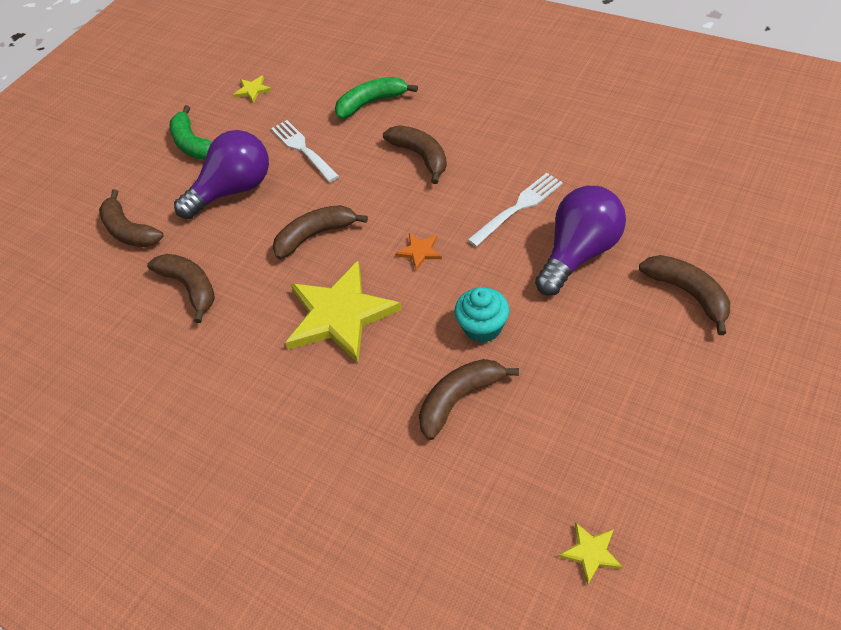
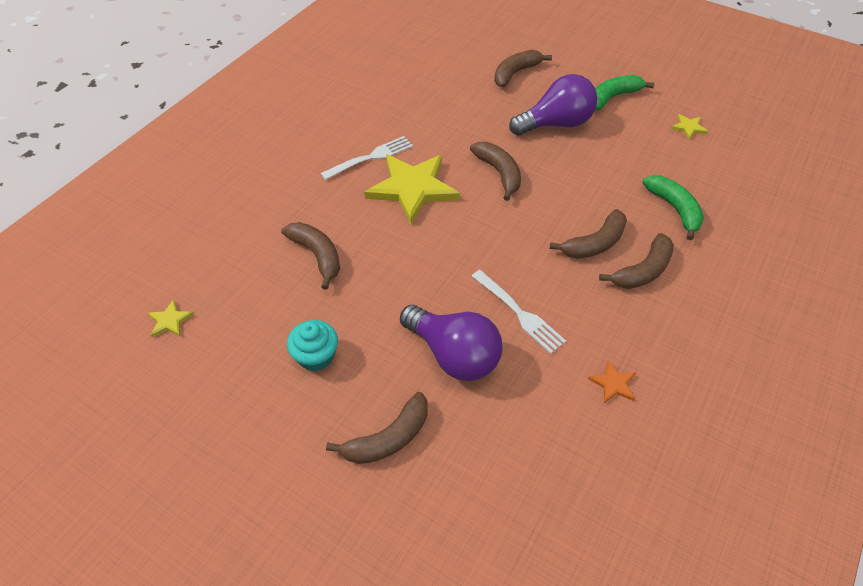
camera: 85 degrees right, 0 degrees up
brown banana [147,254,215,323] -> brown banana moved to [599,233,674,289]
purple light bulb [174,130,269,219] -> purple light bulb turned 75 degrees counterclockwise [509,74,597,136]
white fork [271,120,339,182] -> white fork moved to [320,136,413,180]
orange star [395,234,442,270] -> orange star moved to [588,360,636,403]
turquoise cupcake [454,287,509,343] -> turquoise cupcake moved to [287,320,338,371]

